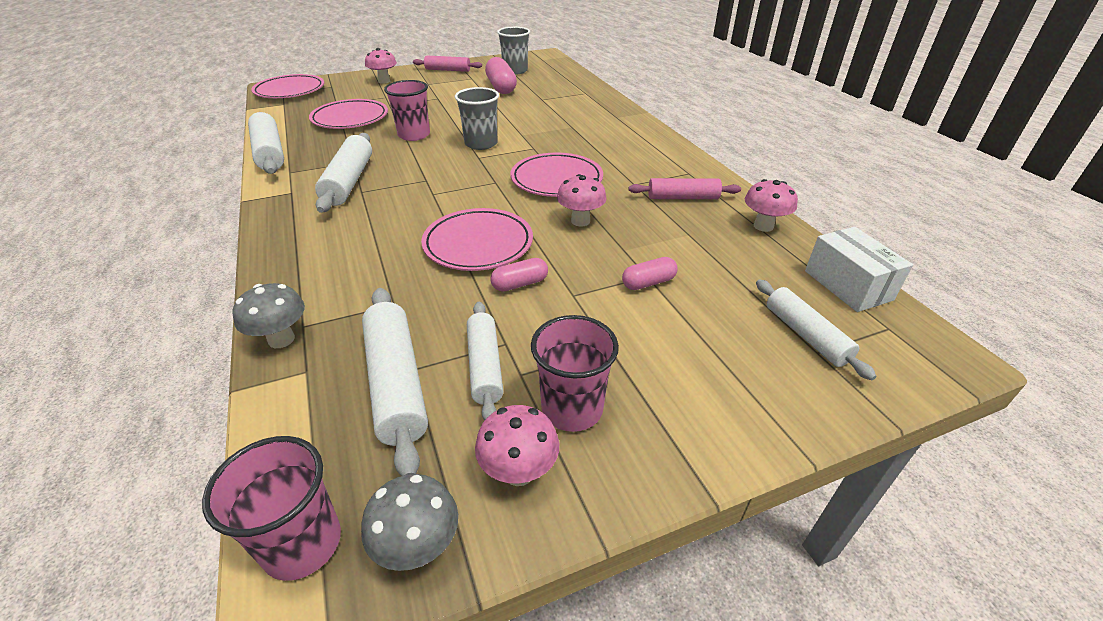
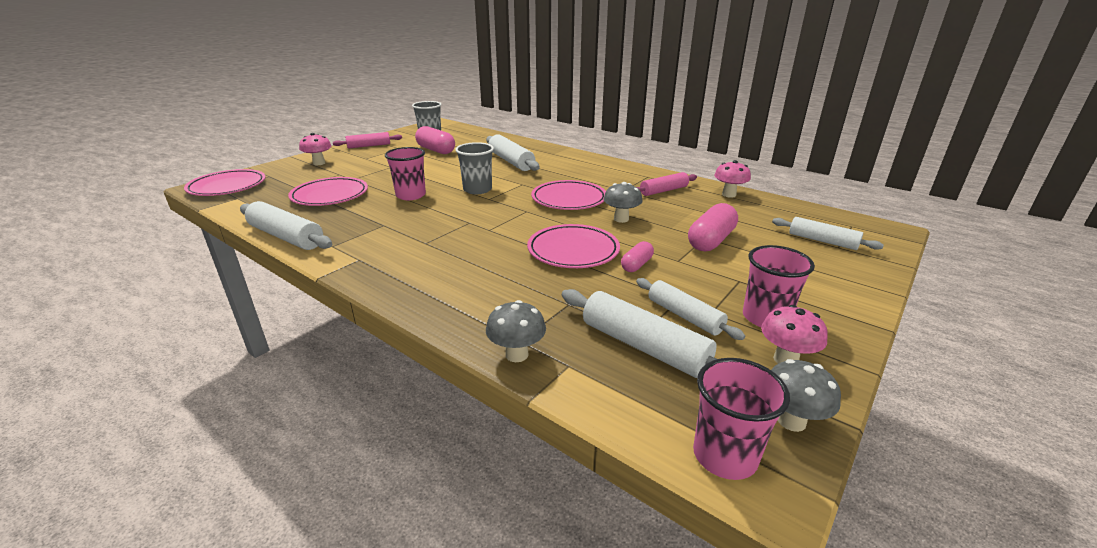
camera: 30 degrees left, 10 degrees down
white rolling pin [315,133,372,213] -> white rolling pin moved to [486,134,540,171]
pink mushroom [557,174,606,226] -> grey mushroom [603,182,643,223]
pink capsule [622,257,678,290] -> pink capsule [688,203,738,252], size x1.76
white box [805,227,913,312] -> none

